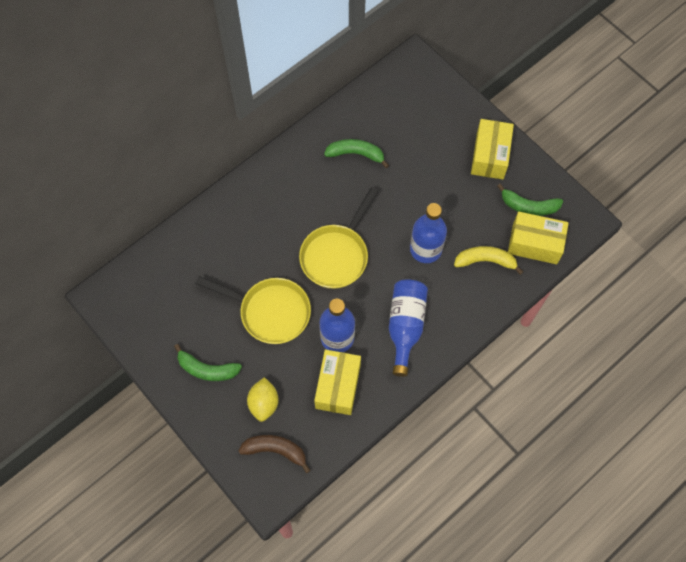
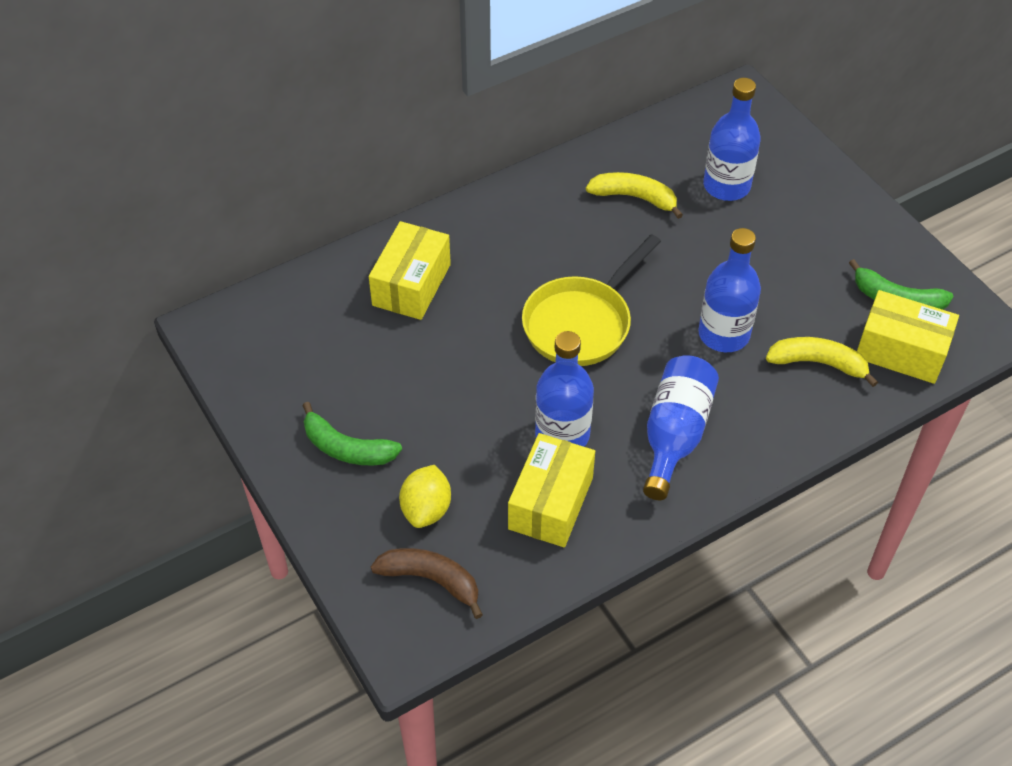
camera: 10 degrees right, 15 degrees down
yellow pan [195,276,311,344] -> none
green banana [324,139,389,168] -> yellow banana [586,172,683,219]
yellow box [471,119,514,179] -> yellow box moved to [369,221,451,320]
none -> blue bottle [703,78,761,201]

